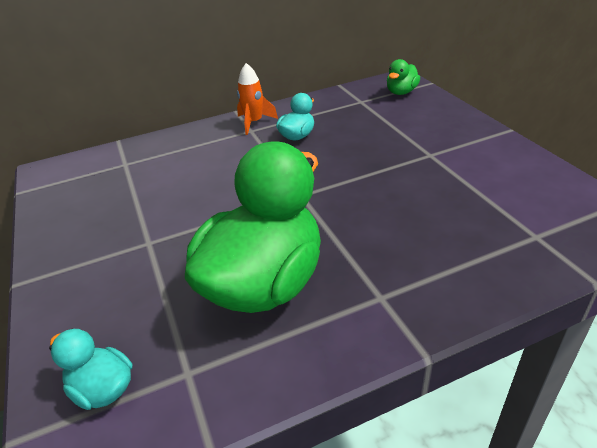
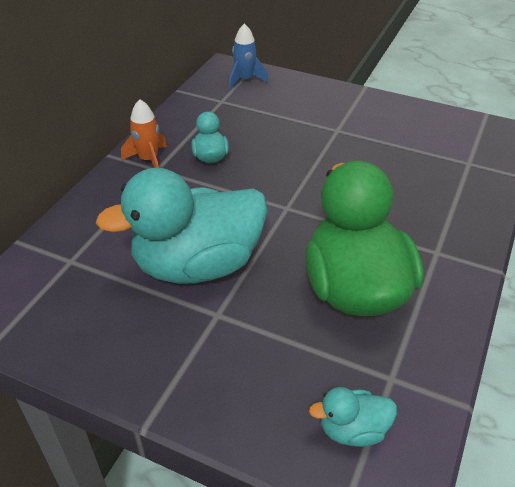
camera: 45 degrees left, 5 degrees up
green duck [387,59,420,95] -> blue rocket [229,24,268,90]
none -> turquoise duck [96,168,268,284]

